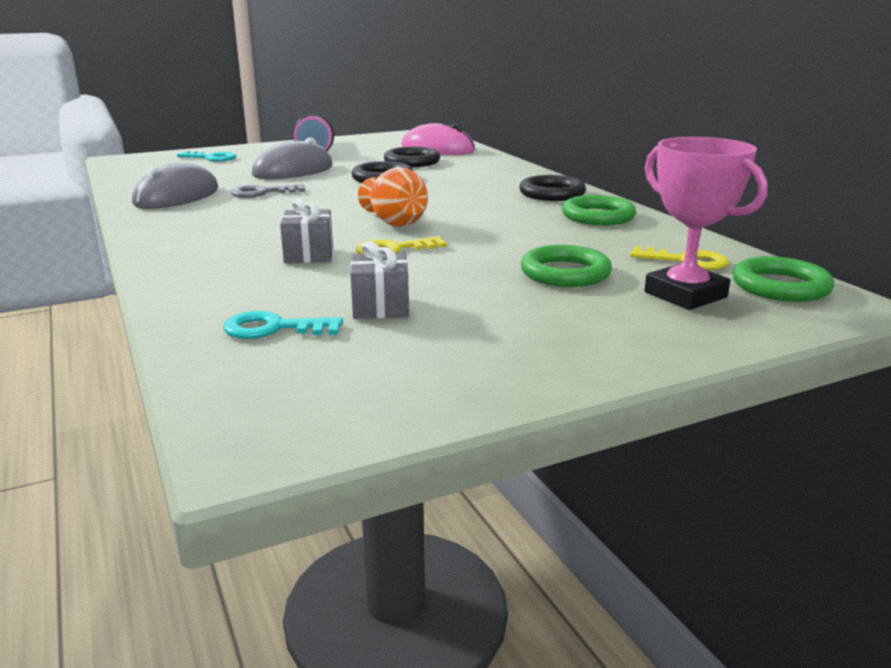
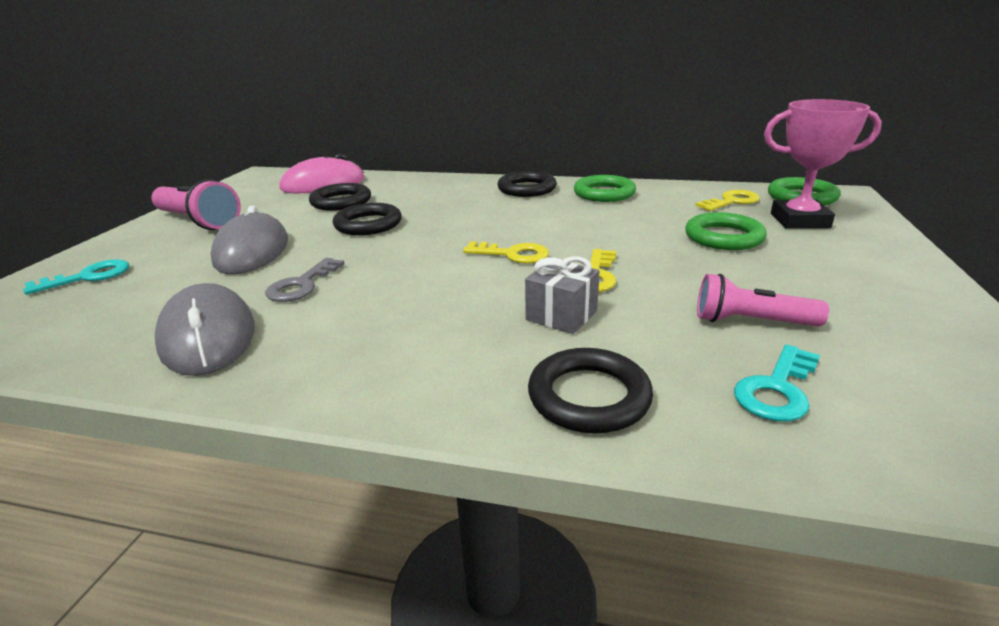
camera: 50 degrees left, 5 degrees up
grey gift [350,241,409,319] -> pink flashlight [697,274,829,327]
orange vase [358,167,428,227] -> yellow key [463,241,549,264]
none -> black ring [528,348,653,433]

